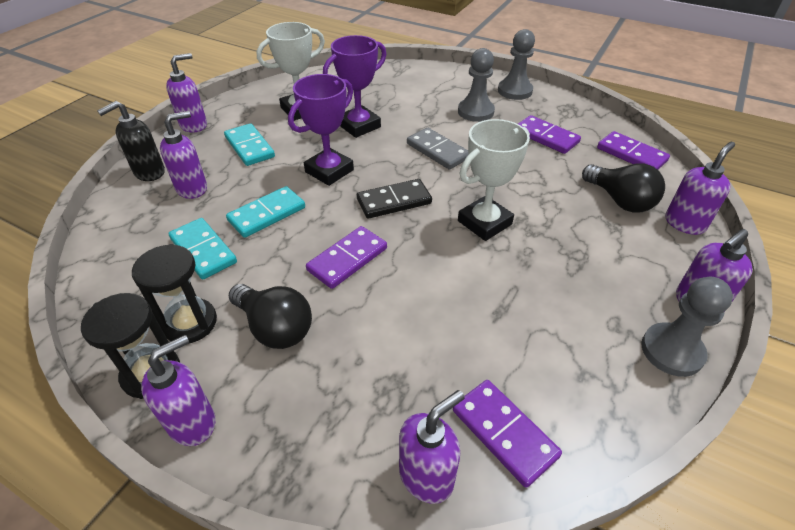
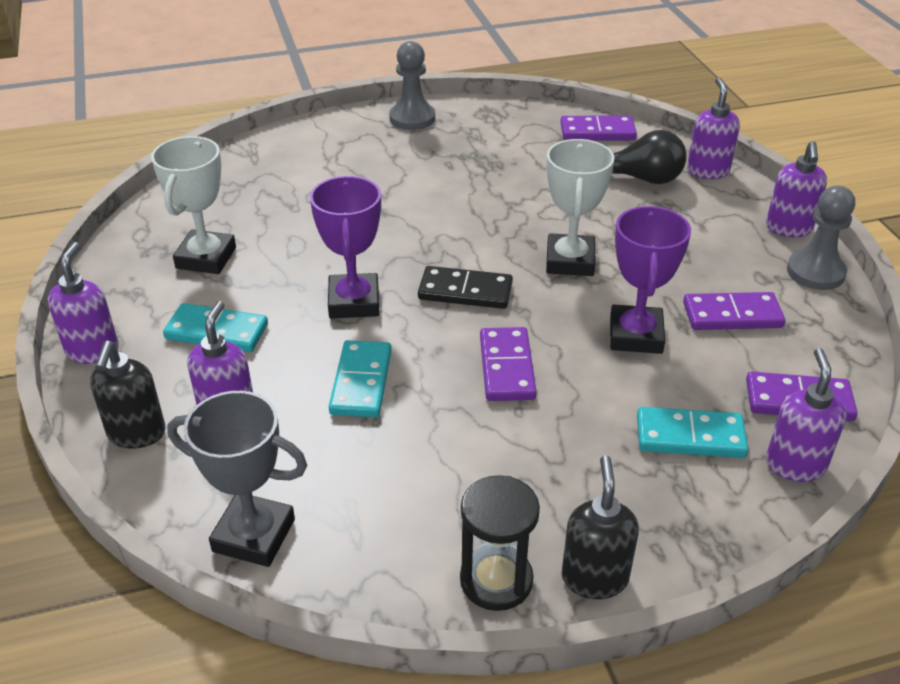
camera: 45 degrees left, 5 degrees down
black hourglass [132,244,217,344] -> none
purple soap dispenser [141,335,216,446] -> black soap dispenser [561,455,639,599]
turquoise domino [168,218,237,279] -> turquoise domino moved to [637,407,749,458]
black light bulb [229,284,312,349] -> none
purple trophy [323,35,386,138] -> purple trophy moved to [610,206,691,354]
black domino [357,179,432,219] -> black domino turned 75 degrees clockwise [418,266,513,309]
grey domino [407,128,469,170] -> none
grey pawn [458,48,495,122] -> none
purple domino [518,115,581,154] -> purple domino moved to [683,292,786,330]
none -> grey trophy [167,391,307,567]

